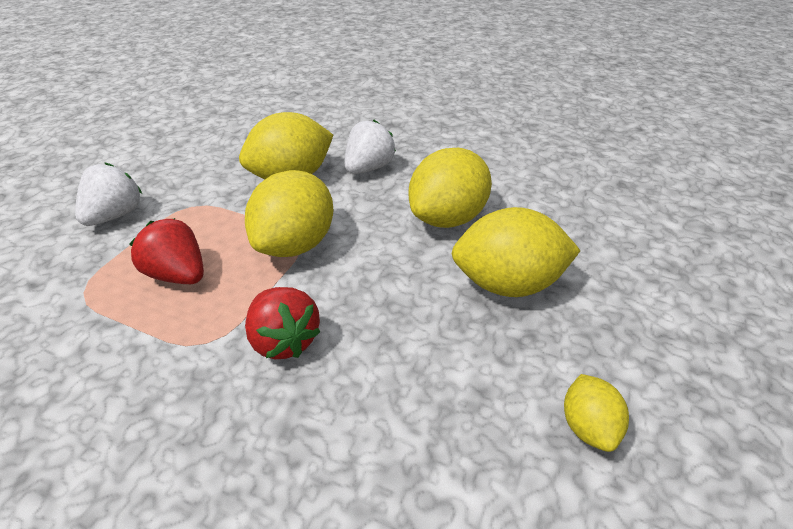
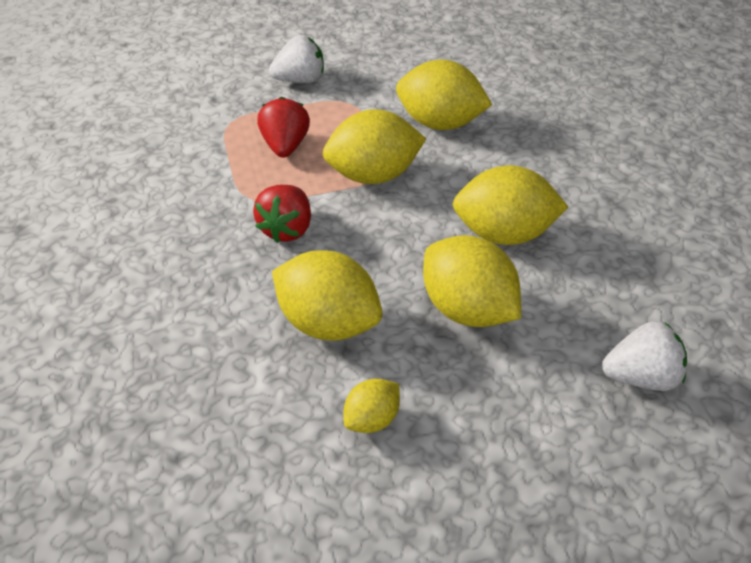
camera: 50 degrees right, 5 degrees up
white strawberry [345,120,396,174] -> white strawberry moved to [602,322,687,391]
none -> yellow lemon [272,250,382,341]

